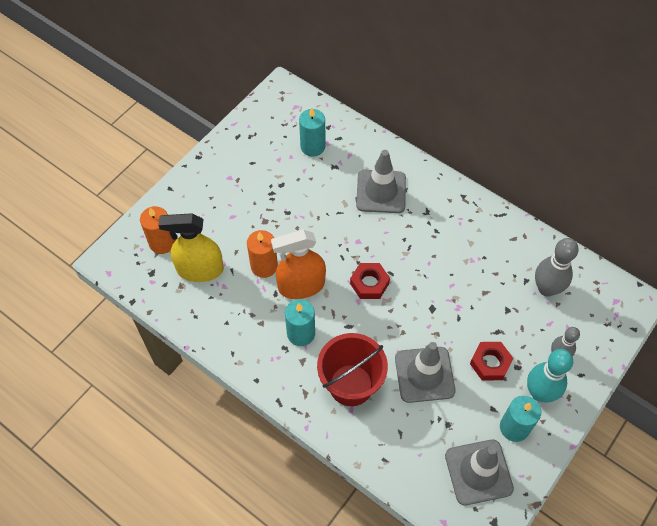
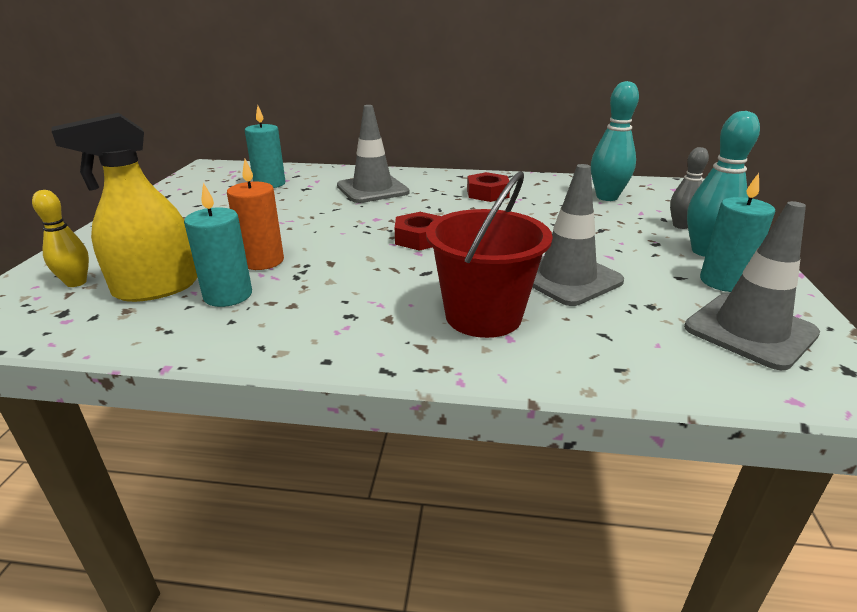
camera: 30 degrees left, 30 degrees down
orange candle [140,206,176,254] -> yellow bowling pin [32,190,89,287]
orange spray bottle [271,229,326,299] -> none
turquoise candle [285,299,315,346] -> turquoise candle moved to [184,183,252,307]
red nut [470,342,513,380] -> red nut moved to [467,172,510,202]
grey bowling pin [535,238,579,296] -> turquoise bowling pin [591,81,639,201]

